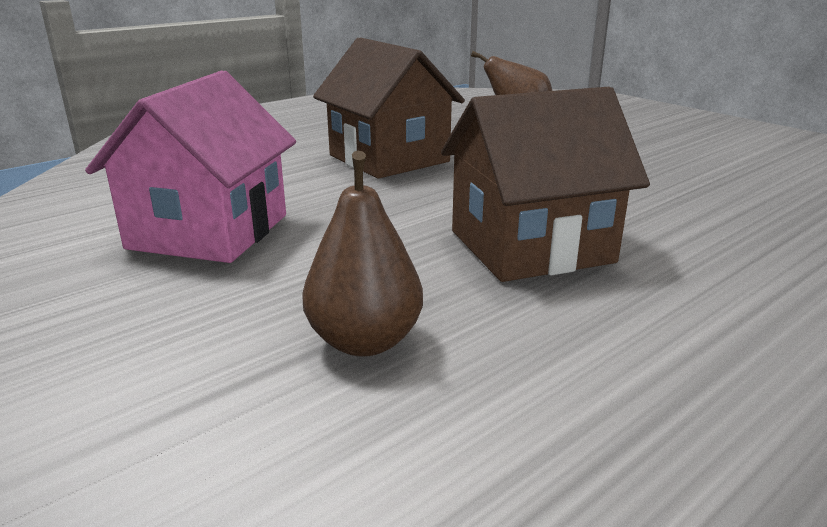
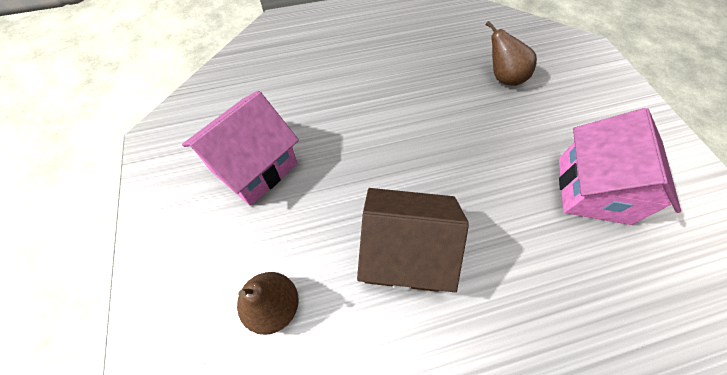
camera: 25 degrees right, 35 degrees up
brown house [313,37,465,179] -> none
none -> pink house [559,108,681,225]

